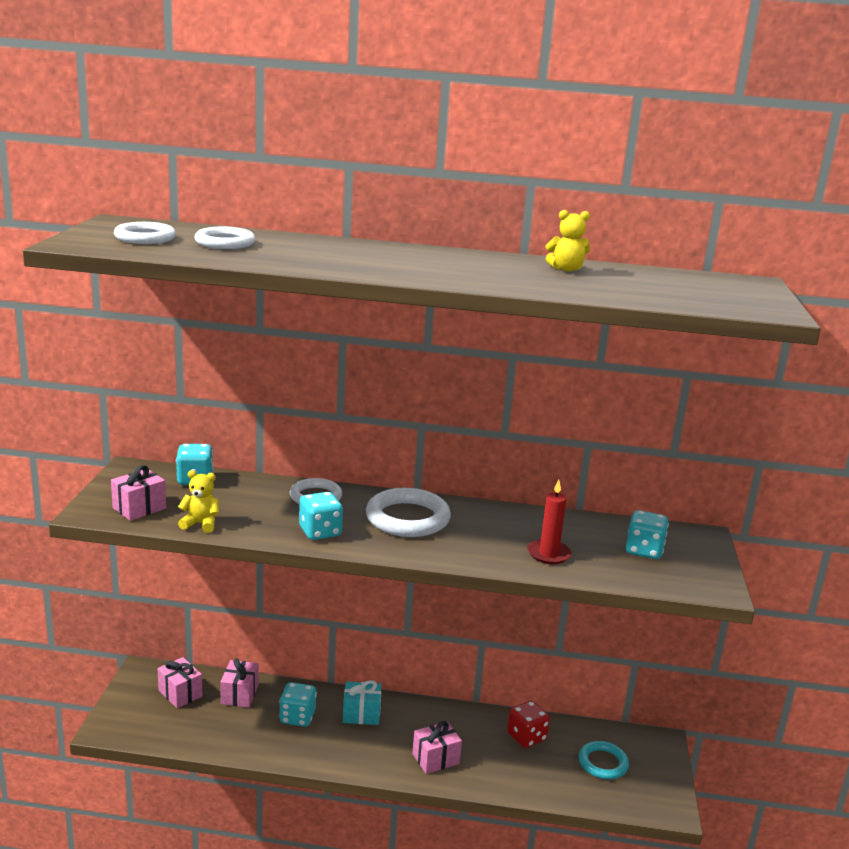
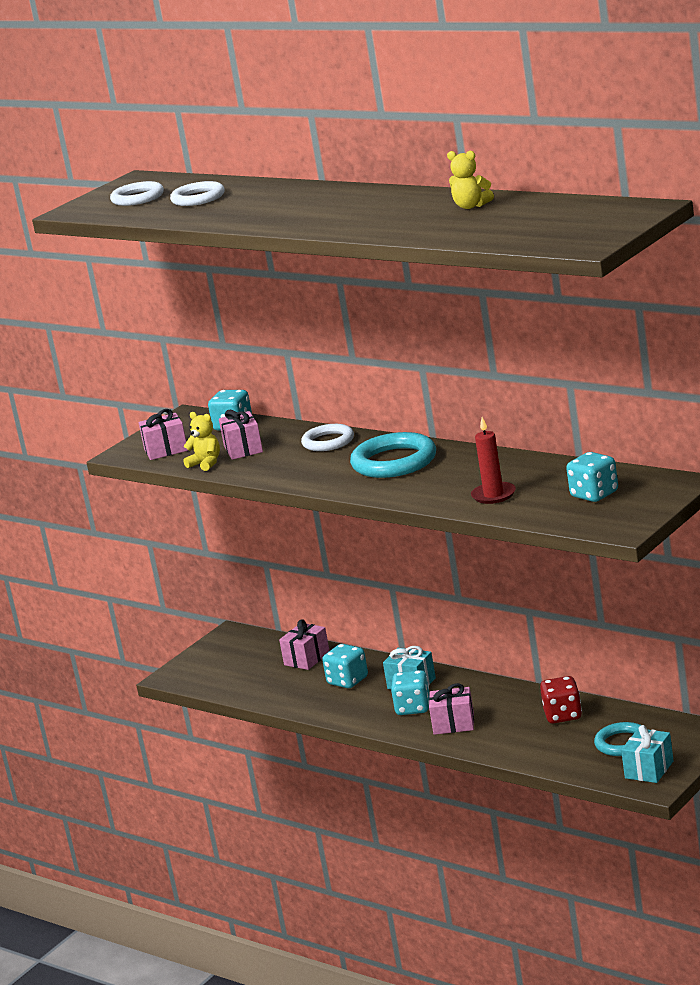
camera: 35 degrees right, 0 degrees up
pink gift [157,657,202,708] -> pink gift moved to [219,409,263,460]
turquoise dice [299,492,343,540] -> turquoise dice moved to [391,670,430,715]
white ring [366,488,451,537] -> turquoise ring [350,432,436,478]
none -> turquoise gift [621,725,674,783]

